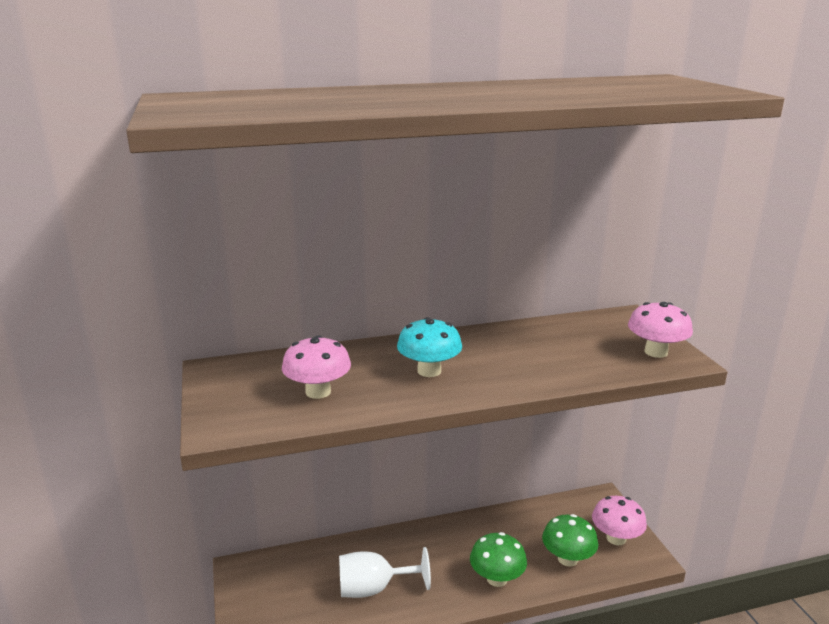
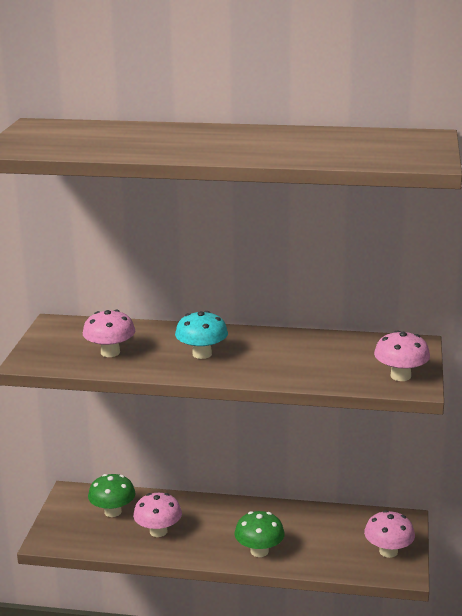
camera: 25 degrees right, 0 degrees up
white goblet [339,547,431,598] -> pink mushroom [133,493,182,537]
green mushroom [542,514,598,567] -> green mushroom moved to [88,474,135,517]

